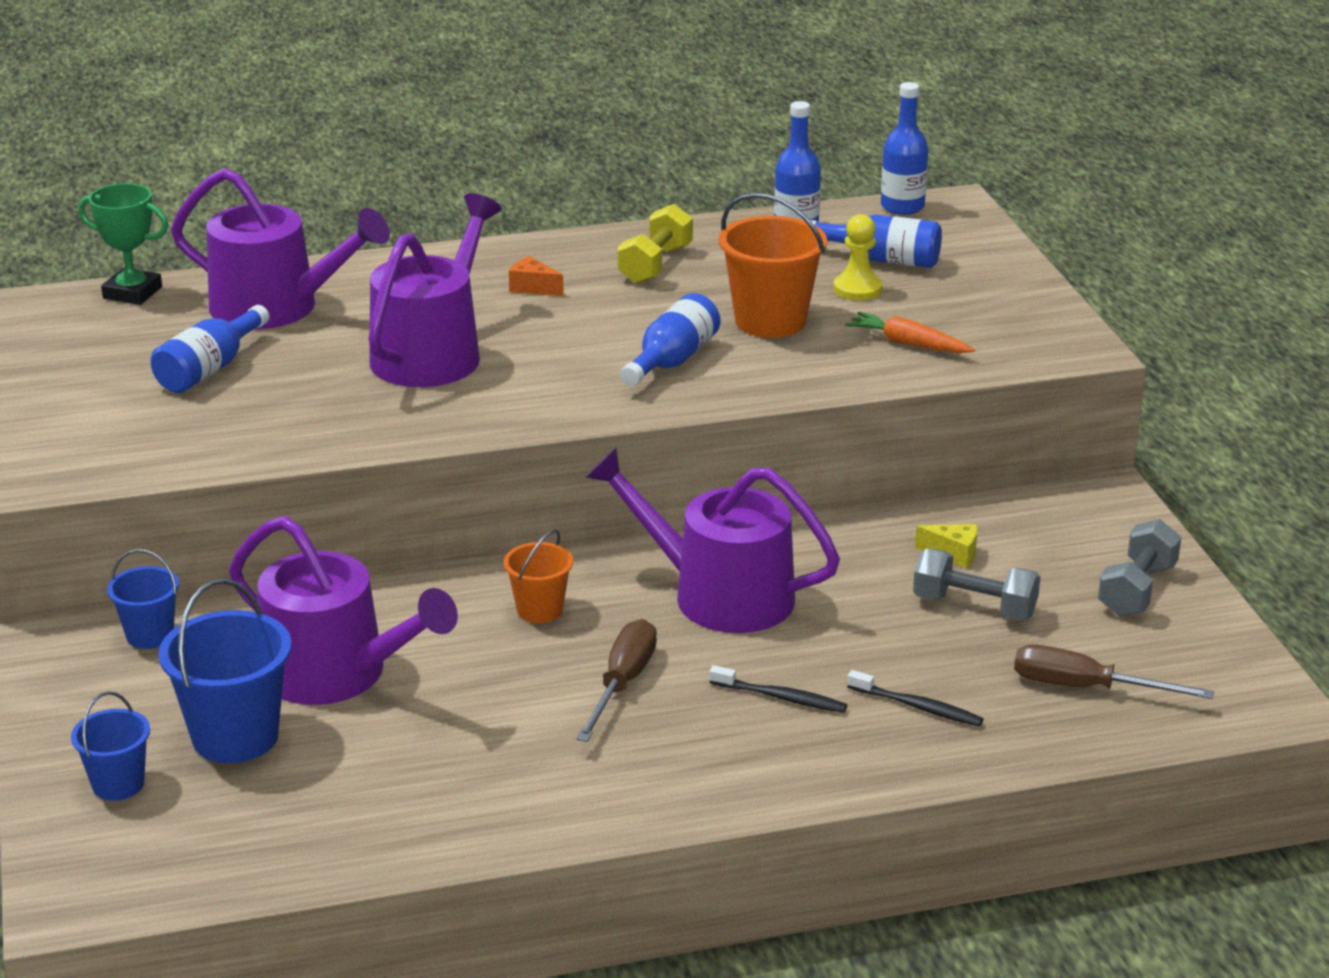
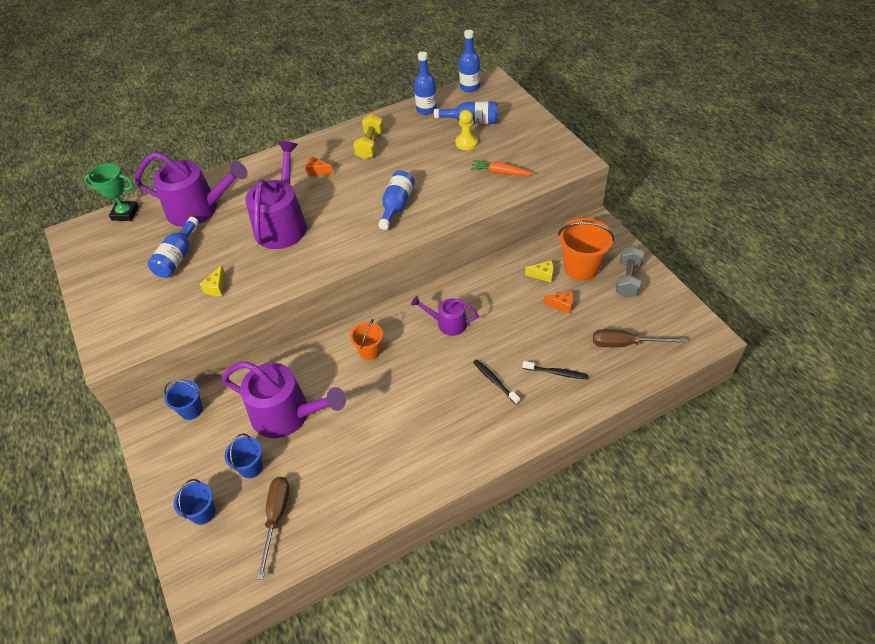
camera: 10 degrees left, 20 degrees up
blue bucket [158,578,292,763] -> blue bucket [225,434,263,478], size x0.58
brown screwdriver [576,619,657,742] -> brown screwdriver moved to [257,477,290,580]
purple watering can [585,448,840,633] -> purple watering can [411,296,479,336], size x0.54
black toothbrush [709,665,847,713] -> black toothbrush turned 135 degrees counterclockwise [473,359,520,405]
orange bucket [719,193,827,338] -> orange bucket moved to [558,218,615,281]
grey dumbbell [913,548,1040,620] -> orange cheese [544,291,573,314]
none -> yellow cheese [200,265,225,296]

